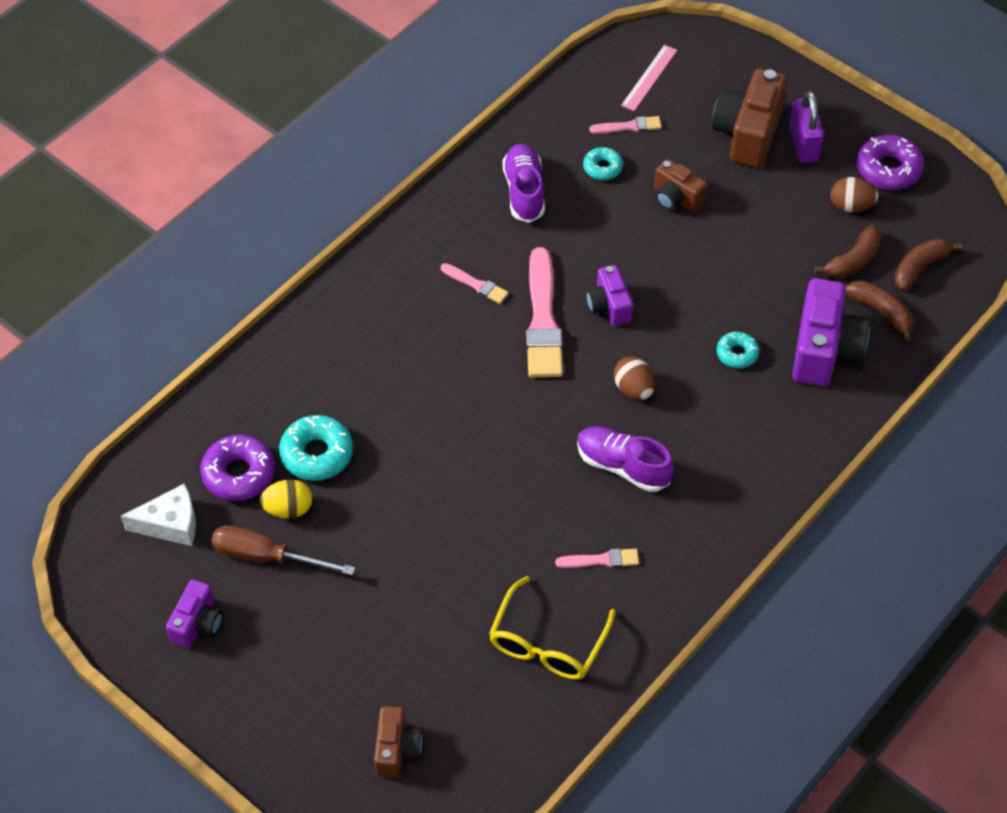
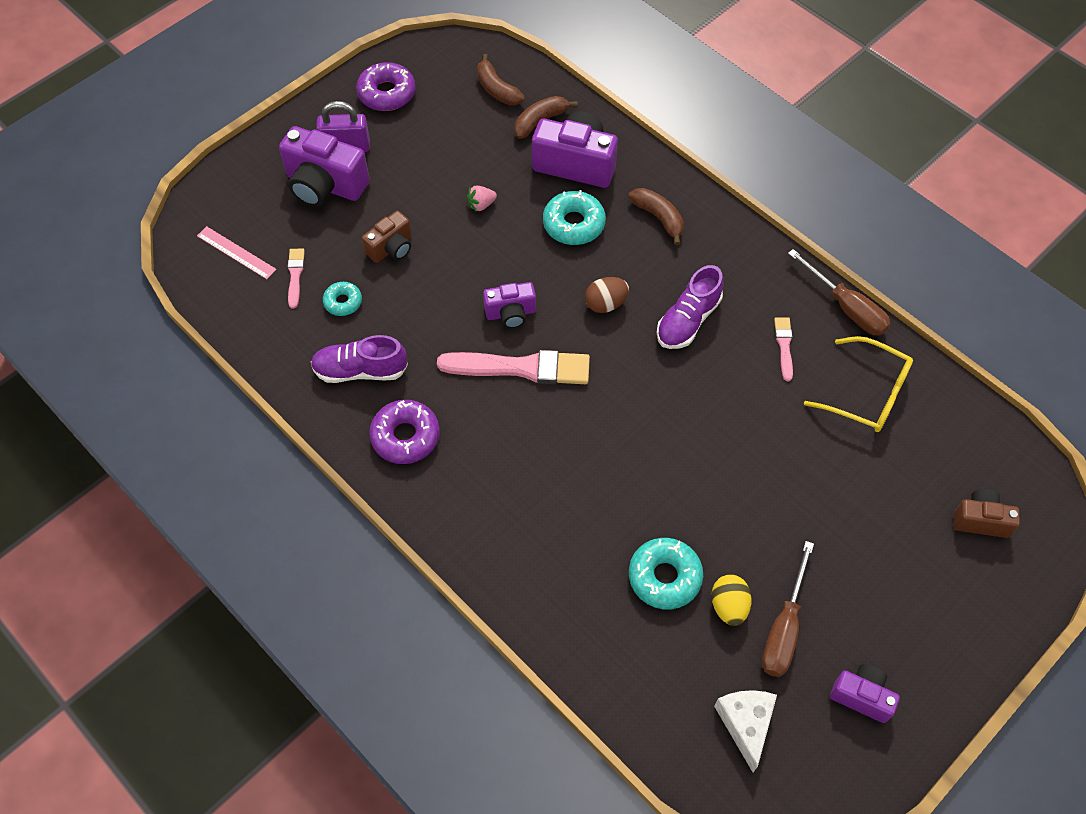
camera: 85 degrees left, 5 degrees up
purple donut [200,435,275,501] -> purple donut moved to [369,400,440,464]
pink brush [441,263,509,304] -> none
brown camera [712,68,787,168] -> purple camera [279,126,370,207]
turquoise donut [716,331,759,368] -> turquoise donut [543,190,606,245], size x1.68
brown banana [815,225,881,278] -> brown banana moved to [628,188,684,245]
brown egg [831,177,879,213] -> none
none -> pink strawberry [467,186,497,212]
none -> brown screwdriver [788,249,890,336]

